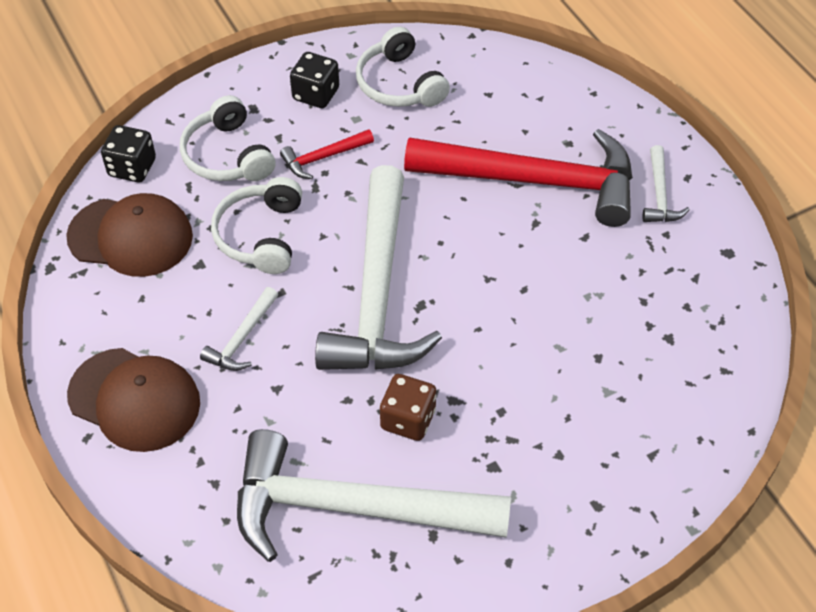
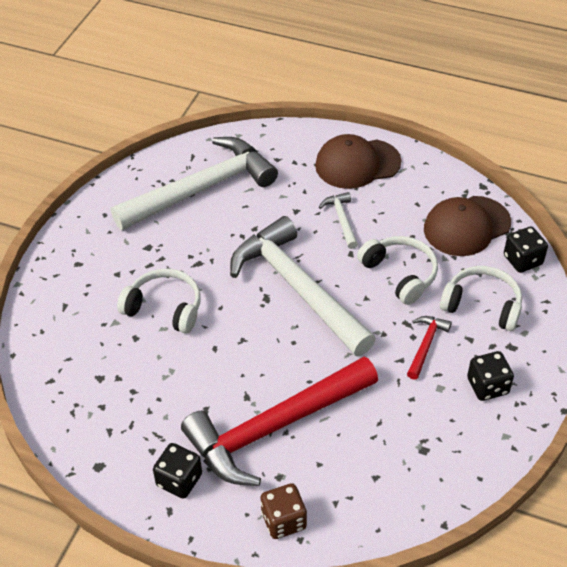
camera: 140 degrees right, 5 degrees down
white headphones [356,27,450,107] -> white headphones moved to [117,269,201,333]
brown dice [380,374,436,441] -> brown dice moved to [261,483,307,539]
white hammer [643,145,690,222] -> black dice [153,443,202,499]

